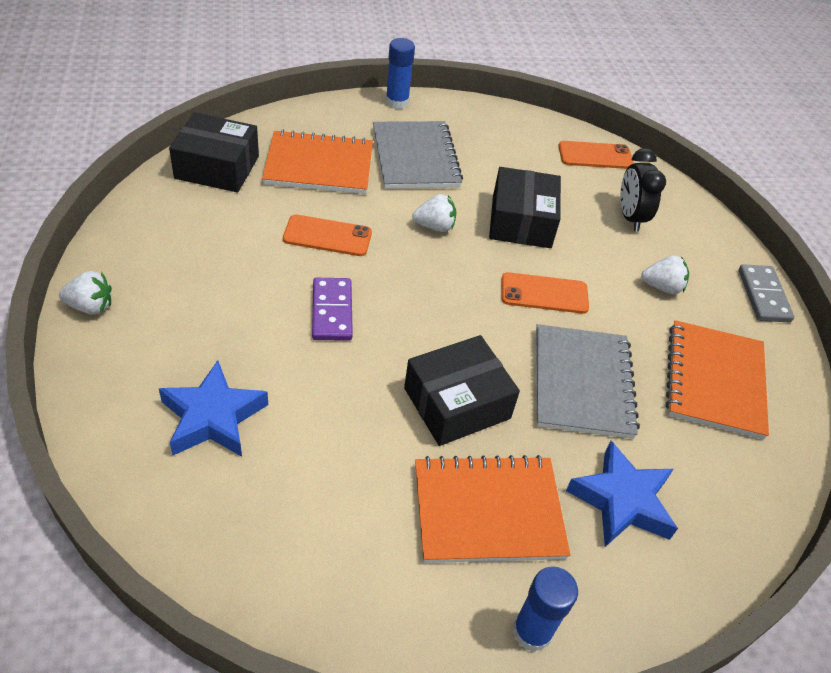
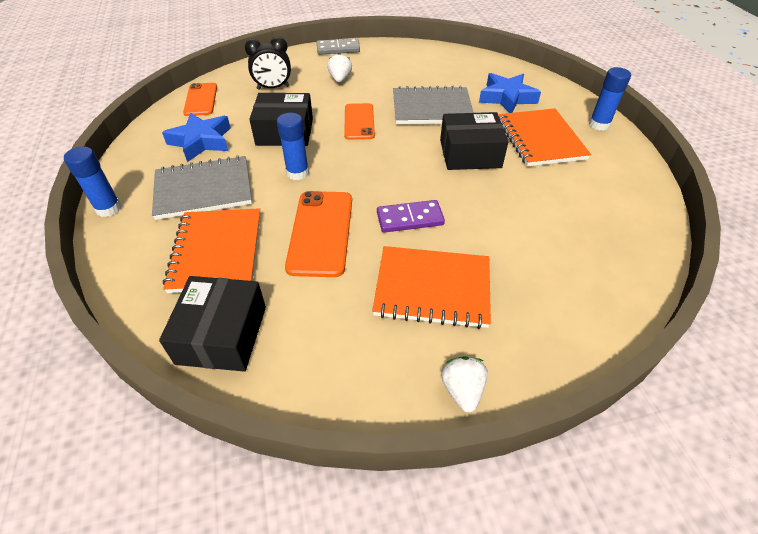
camera: 90 degrees left, 0 degrees up
blue star [159,360,268,457] -> blue star moved to [162,112,231,162]
orange phone [283,214,372,256] -> orange phone [285,191,352,277], size x1.50
black box [404,335,520,446] -> black box turned 60 degrees counterclockwise [440,112,509,170]
white strawberry [412,194,456,232] -> blue glue stick [277,113,309,180]
orange notebook [666,320,769,440] -> orange notebook moved to [372,246,491,329]

